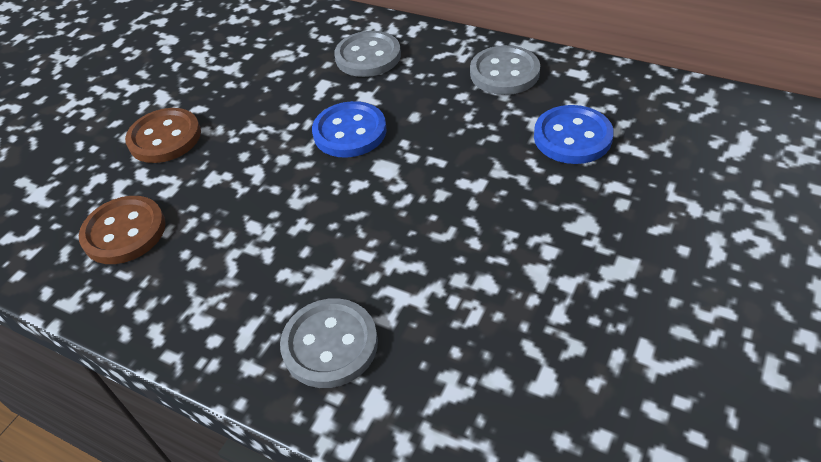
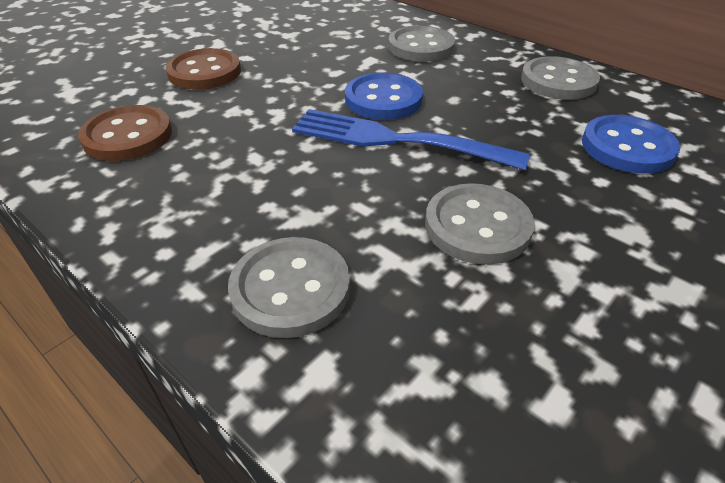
camera: 10 degrees right, 5 degrees down
none -> blue fork [292,109,530,170]
none -> grey button [425,183,535,265]

